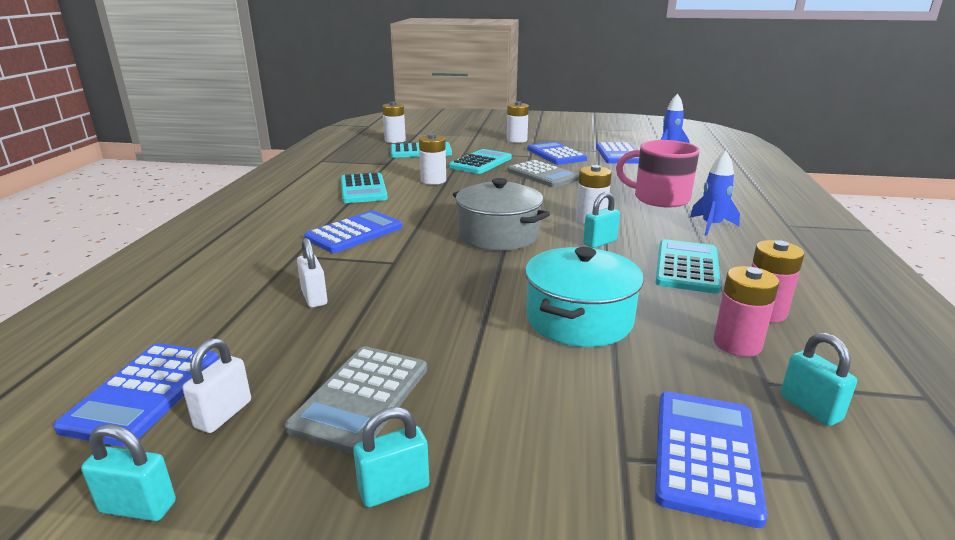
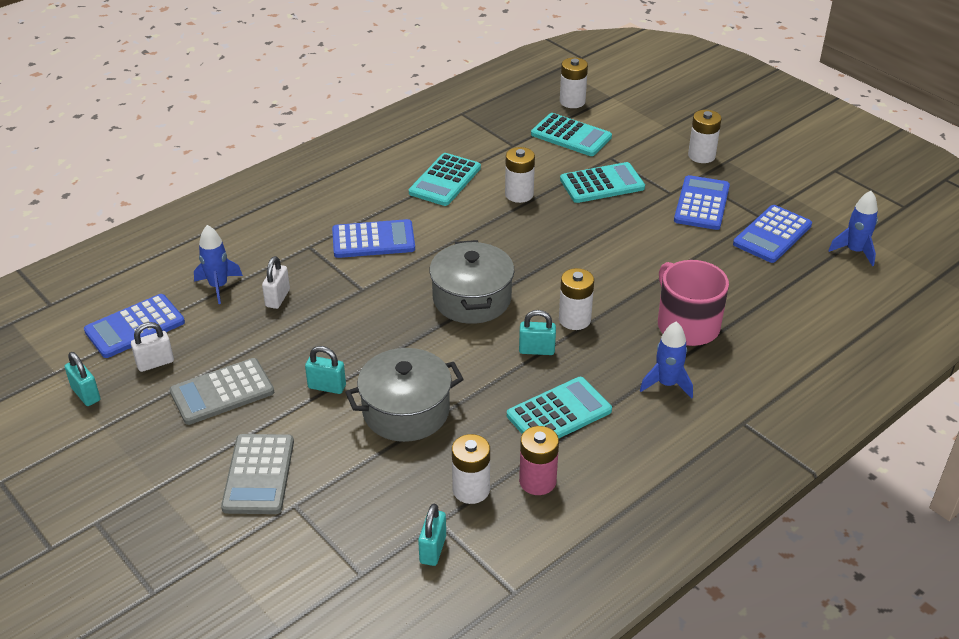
camera: 40 degrees right, 15 degrees up
turquoise padlock [353,407,429,507] -> turquoise padlock moved to [305,346,346,394]
grey calculator [507,160,579,187] -> grey calculator moved to [221,434,294,514]
turquoise pot [525,247,644,347] -> grey pot [345,348,464,442]
blue calculator [655,391,768,528] -> none
pink battery [714,266,779,357] -> white battery [452,434,490,504]
none -> blue rocket [194,225,243,304]

